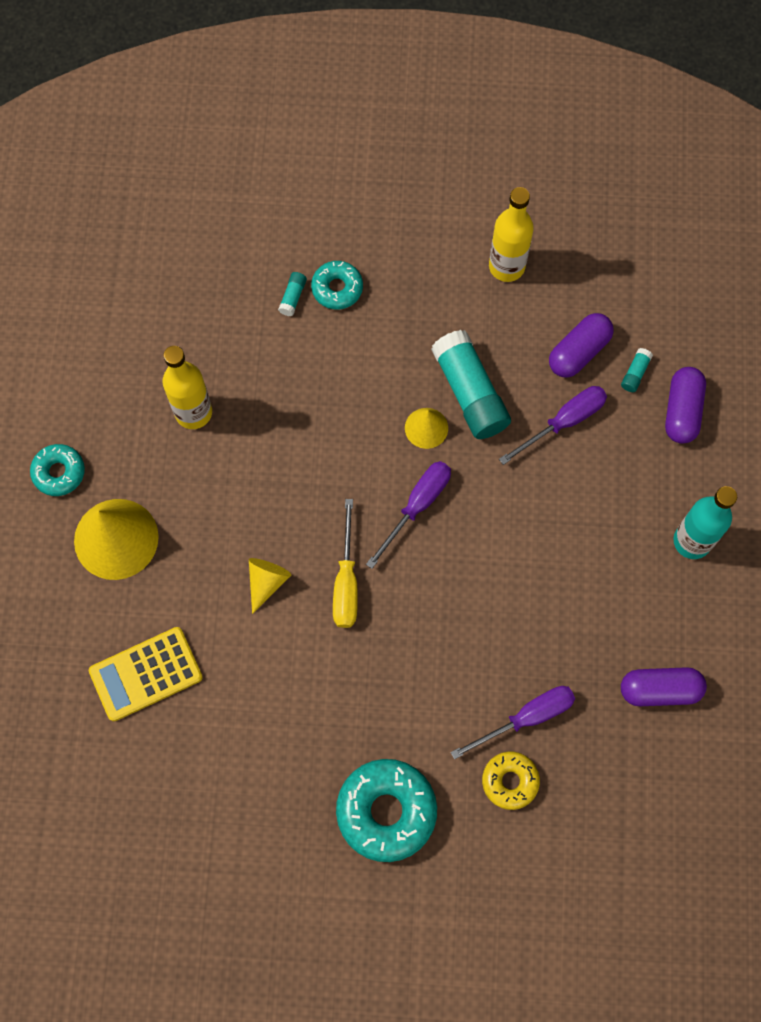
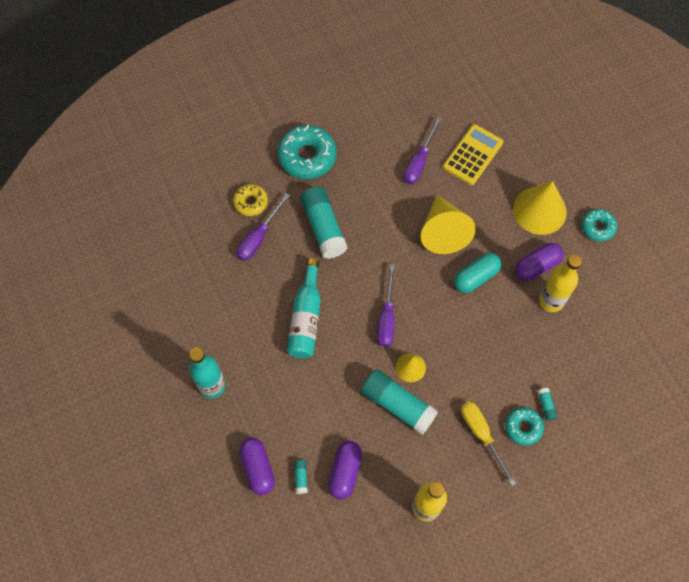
camera: 150 degrees right, 5 degrees down
yellow cone [249,558,291,614] -> yellow cone [421,195,476,254], size x1.89
yellow screwdriver [333,499,358,628] -> yellow screwdriver moved to [461,401,516,486]
purple screwdriver [499,386,607,465] -> purple screwdriver moved to [404,117,442,184]
purple capsule [621,667,707,706] -> purple capsule moved to [515,243,564,281]
none -> turquoise bottle [287,259,321,358]
none -> turquoise glue stick [300,186,348,259]
none -> turquoise capsule [454,253,501,293]

